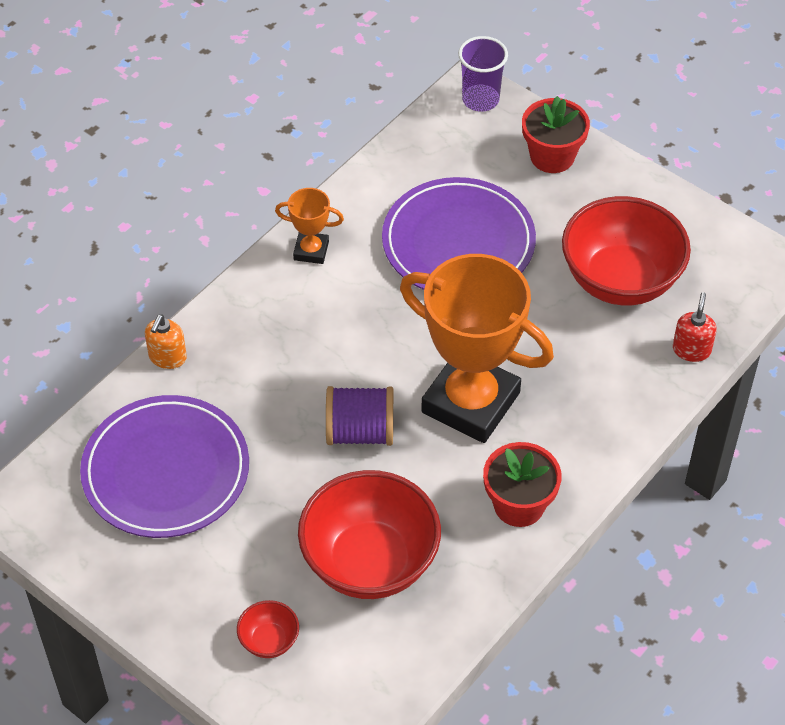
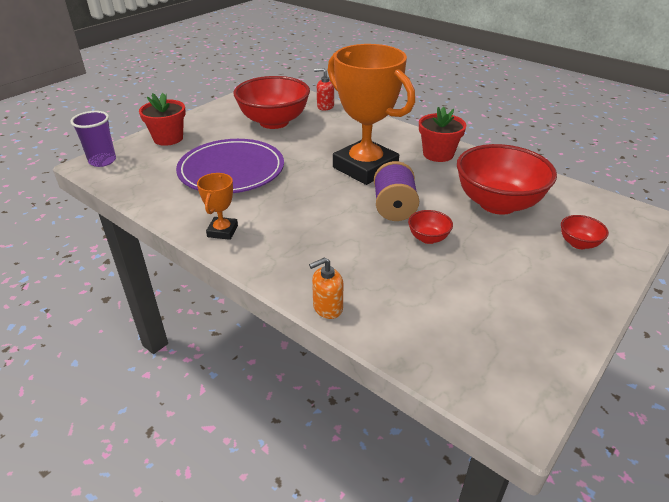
camera: 90 degrees left, 15 degrees down
purple plate [80,395,249,538] -> none
orange soap dispenser [145,315,187,369] -> orange soap dispenser turned 135 degrees clockwise [309,257,343,319]
orange trophy [400,254,554,443] -> orange trophy turned 75 degrees counterclockwise [328,44,415,185]
none -> red bowl [408,210,453,244]

